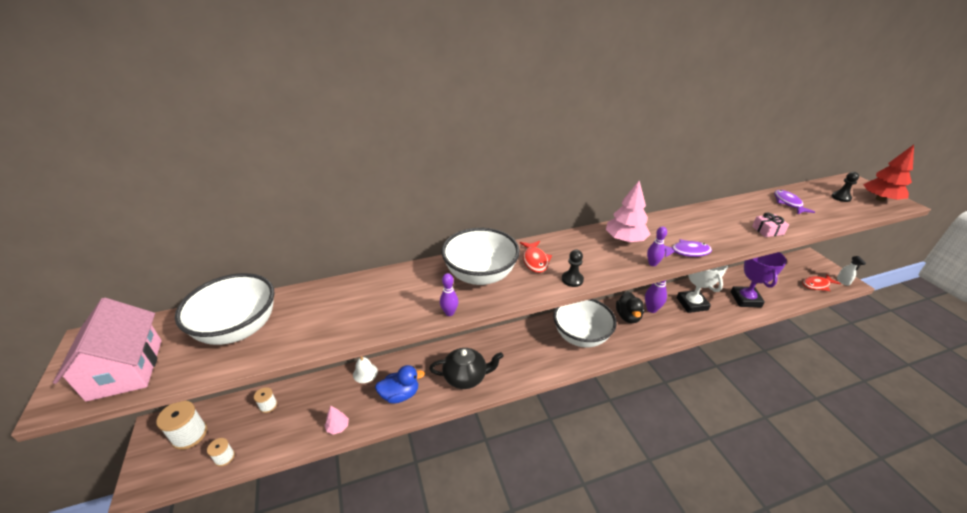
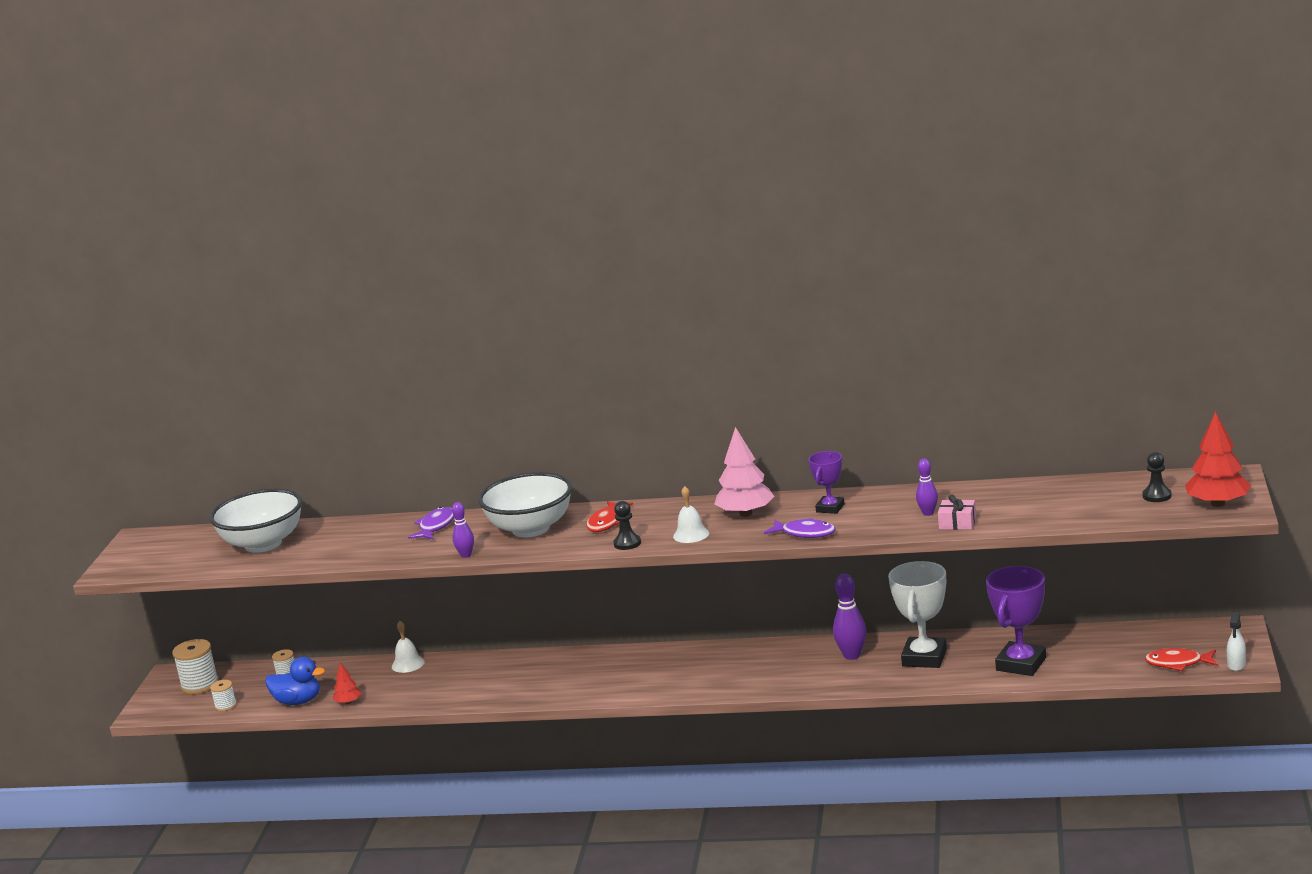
camera: 30 degrees right, 15 degrees down
pink house [53,298,162,402] -> none
pink tree [325,406,349,435] -> red tree [333,662,362,704]
blue duck [375,365,425,403] -> blue duck moved to [265,657,325,705]
black teapot [429,348,503,389] -> none
white bowl [553,299,617,347] -> none
black duck [616,291,644,323] -> none
purple bowling pin [647,226,667,266] -> purple bowling pin moved to [916,459,938,516]
purple fish [774,190,815,214] -> purple fish moved to [408,507,454,540]
none -> white bell [673,486,709,543]
none -> purple trophy [808,451,845,514]

